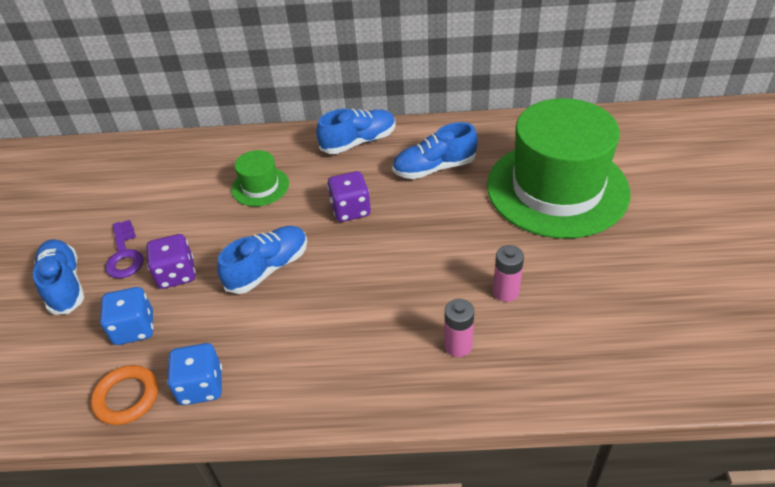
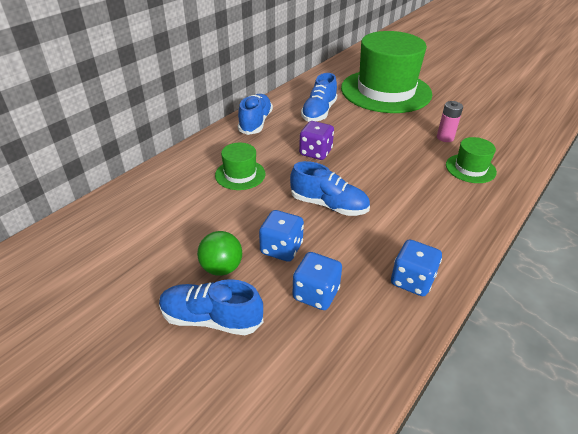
camera: 55 degrees left, 5 degrees down
orange ring [91,365,158,425] -> none
purple key [105,220,144,278] -> green ball [197,231,242,276]
purple dice [146,234,196,289] -> blue dice [259,210,304,262]
blue shoe [217,226,307,294] -> blue shoe turned 120 degrees clockwise [290,161,370,216]
pink battery [445,299,474,357] -> green hat [446,137,497,183]

